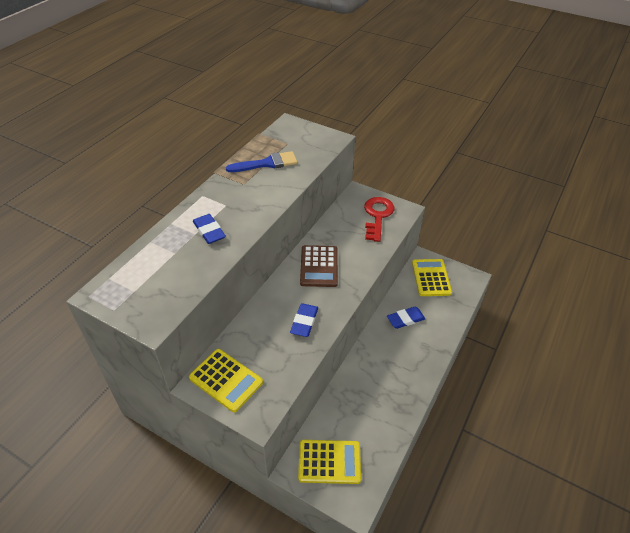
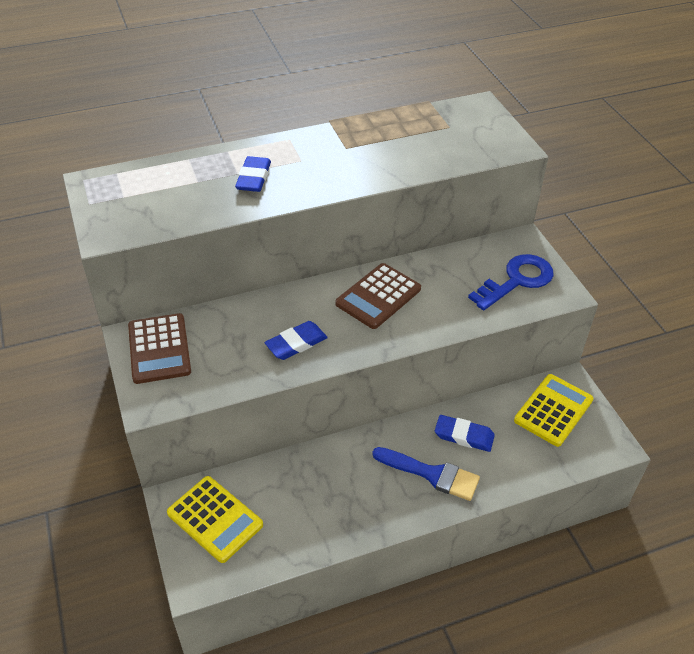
camera: 40 degrees right, 0 degrees up
yellow calculator [189,349,263,412] -> brown calculator [128,313,191,384]
blue brush [226,151,297,172] -> blue brush moved to [372,447,480,501]
red key [364,197,395,242] -> blue key [468,254,554,311]

